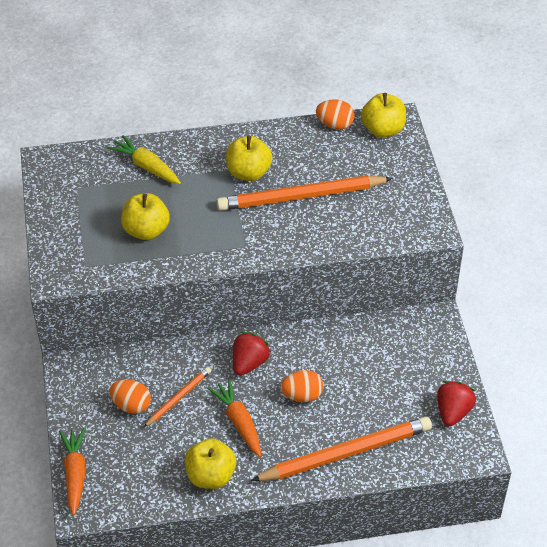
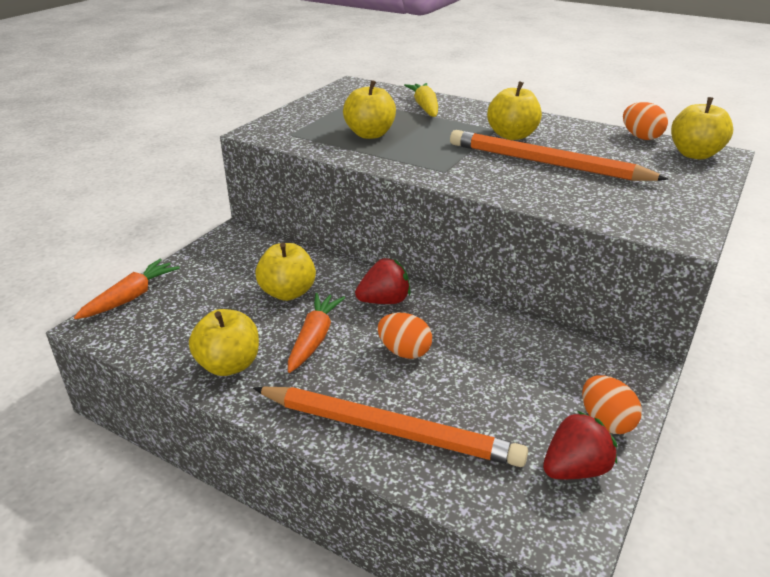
camera: 40 degrees right, 15 degrees down
orange egg [109,379,151,414] -> orange egg moved to [582,375,642,434]
orange pencil [143,367,211,428] -> yellow apple [256,243,316,301]

